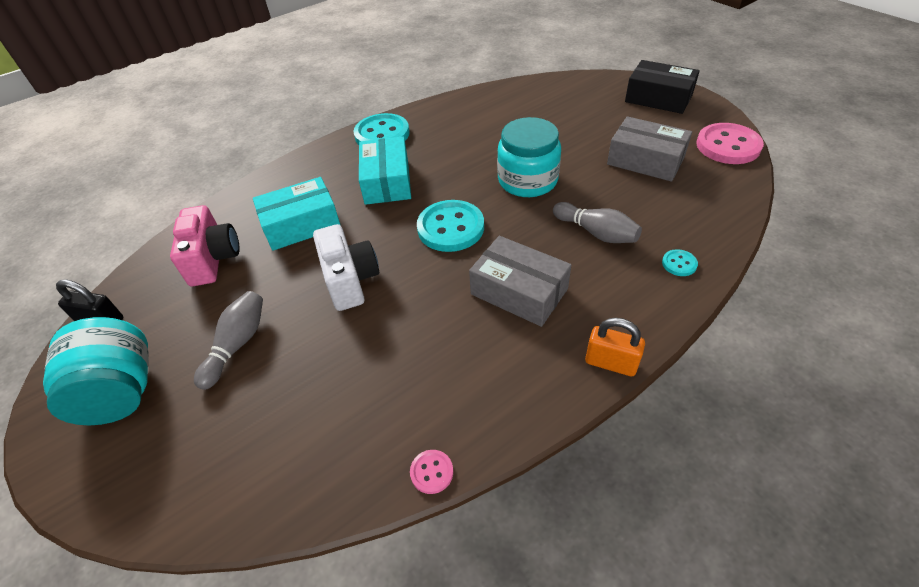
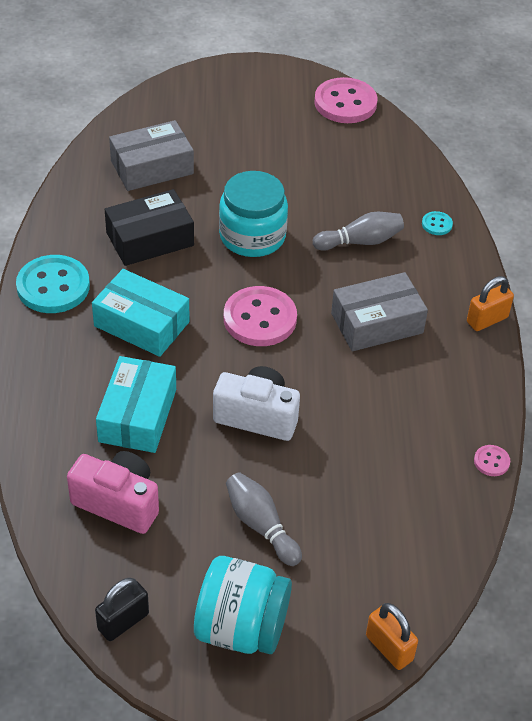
camera: 60 degrees left, 0 degrees up
turquoise button [417,200,484,252] -> pink button [224,286,297,346]
grey box [607,116,692,182] -> grey box moved to [109,120,194,191]
black box [625,60,700,114] -> black box moved to [105,189,194,266]
none -> orange padlock [366,603,418,670]

